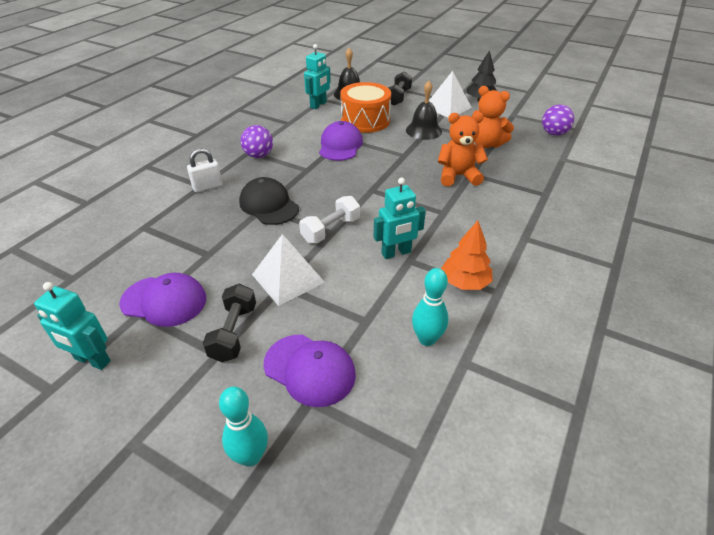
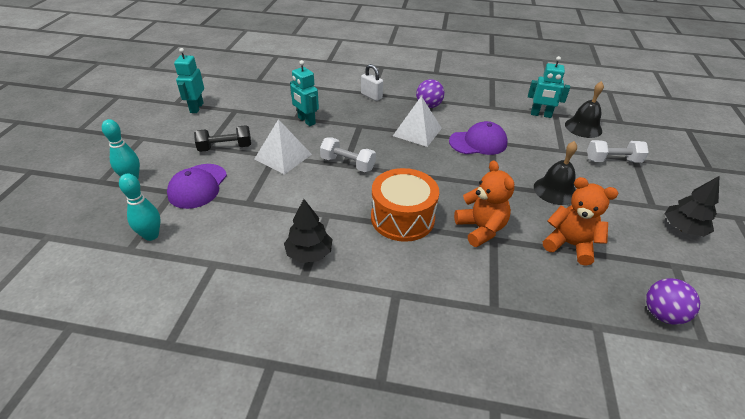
camera: 70 degrees right, 0 degrees up
purple cap [119,273,206,327] -> none
black cap [239,177,299,225] -> none
orange drum [340,82,391,133] -> orange drum moved to [371,168,439,242]
turquoise robot [373,178,426,259] -> turquoise robot moved to [290,60,319,126]
black dumbbell [388,71,412,106] -> white dumbbell [587,140,649,163]
turquoise bowling pin [412,268,448,346] -> turquoise bowling pin moved to [119,174,161,241]
white pyramid [429,71,472,118] -> white pyramid moved to [393,96,442,147]
orange tree [441,221,493,290] -> black tree [284,199,332,263]
orange teddy bear [472,86,514,148] -> orange teddy bear turned 105 degrees clockwise [543,177,618,266]

